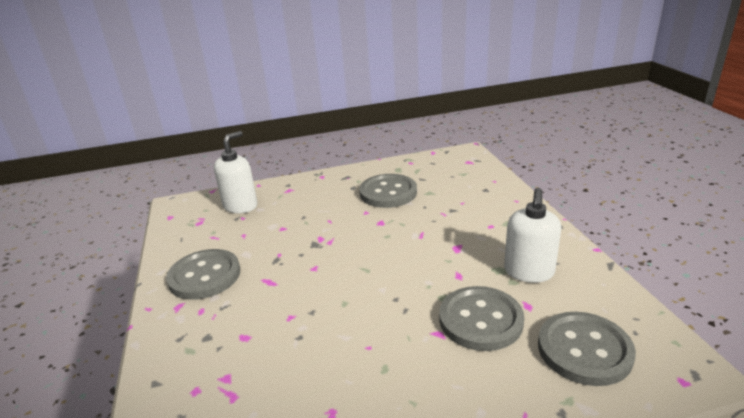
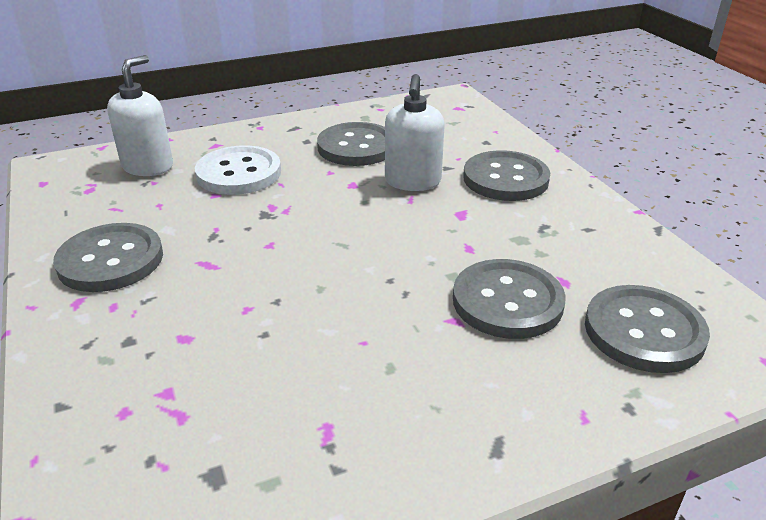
camera: 10 degrees left, 5 degrees up
white soap dispenser [504,188,561,283] -> white soap dispenser moved to [385,74,445,191]
none -> white button [195,145,281,195]
none -> grey button [463,150,550,201]

